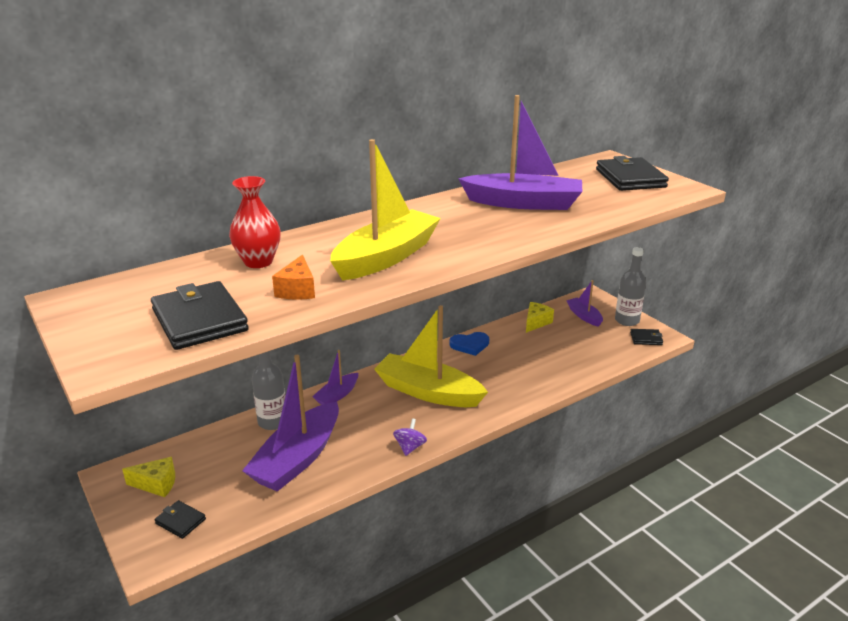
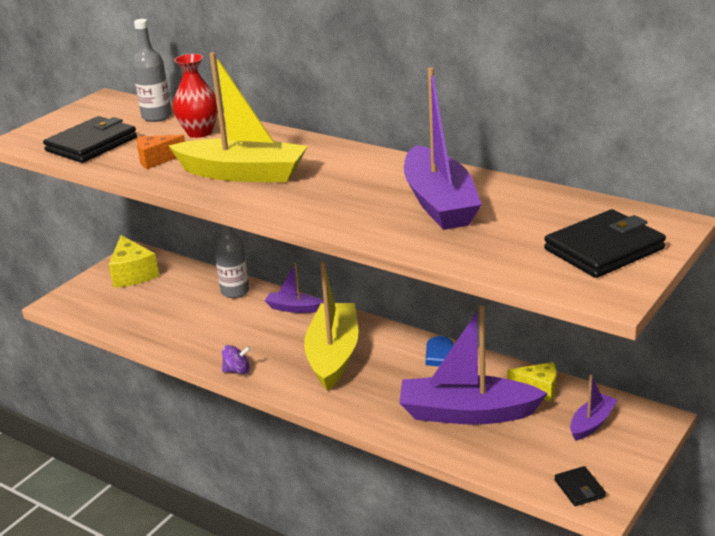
camera: 70 degrees right, 0 degrees up
yellow cheese [122,457,175,497] -> yellow cheese [109,235,159,288], size x1.53
black wallet [154,500,206,539] -> none
purple boat [242,355,339,492] -> purple boat moved to [399,305,548,425]
grey bottle [615,247,646,326] -> grey bottle moved to [132,19,172,122]

